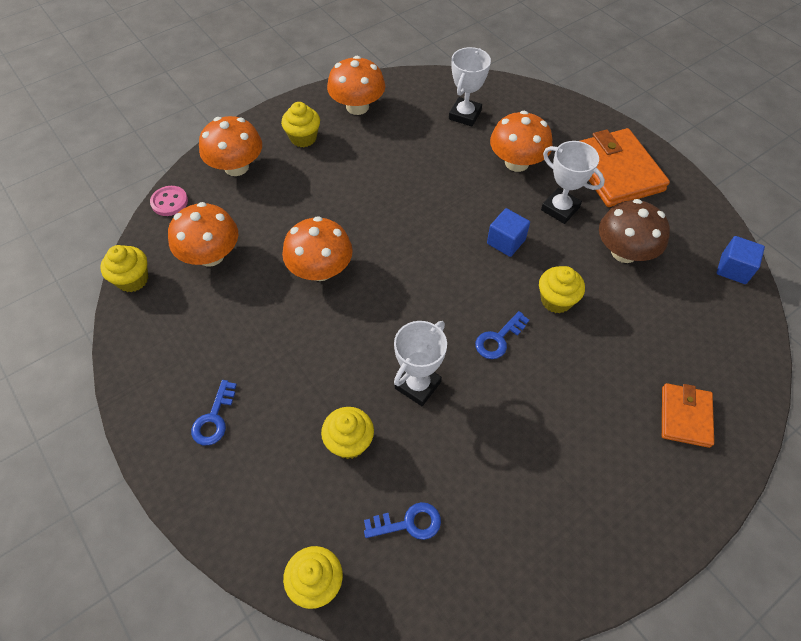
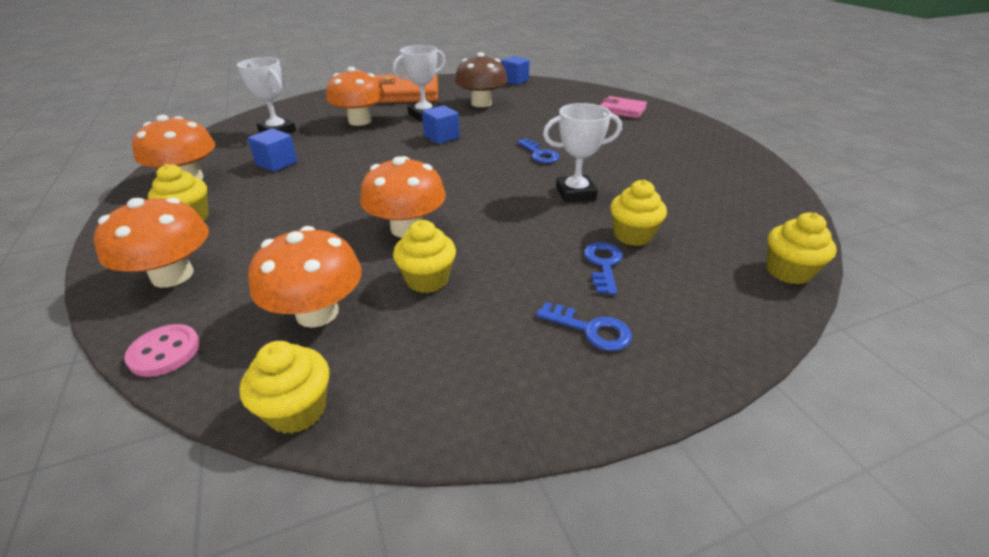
camera: 75 degrees left, 20 degrees down
blue key [364,502,441,540] -> blue key moved to [584,242,623,295]
white trophy [394,321,447,406] -> white trophy turned 60 degrees counterclockwise [543,103,622,202]
yellow cupcake [539,266,585,314] -> yellow cupcake moved to [393,220,456,293]
orange wallet [662,383,714,448] -> pink wallet [600,96,647,118]
none -> blue cube [248,129,297,172]

